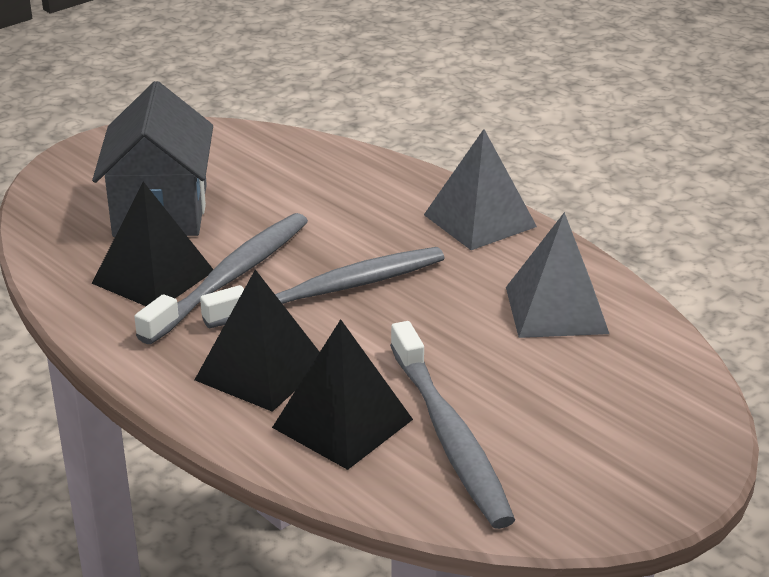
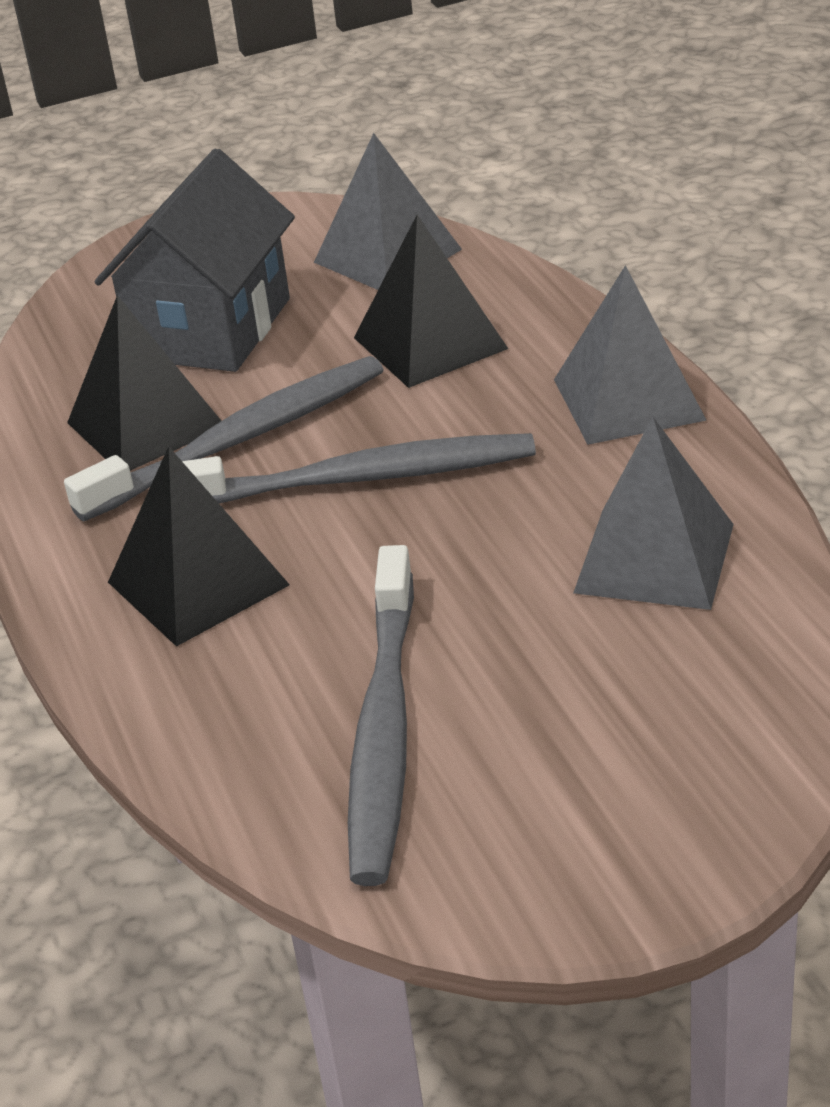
camera: 25 degrees right, 5 degrees up
black pyramid [272,319,413,470] -> black pyramid moved to [354,215,508,388]
none -> grey pyramid [314,133,462,290]

